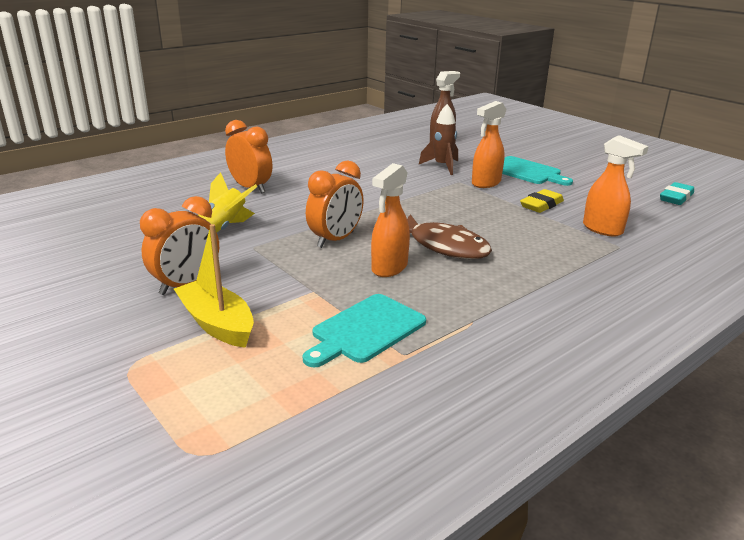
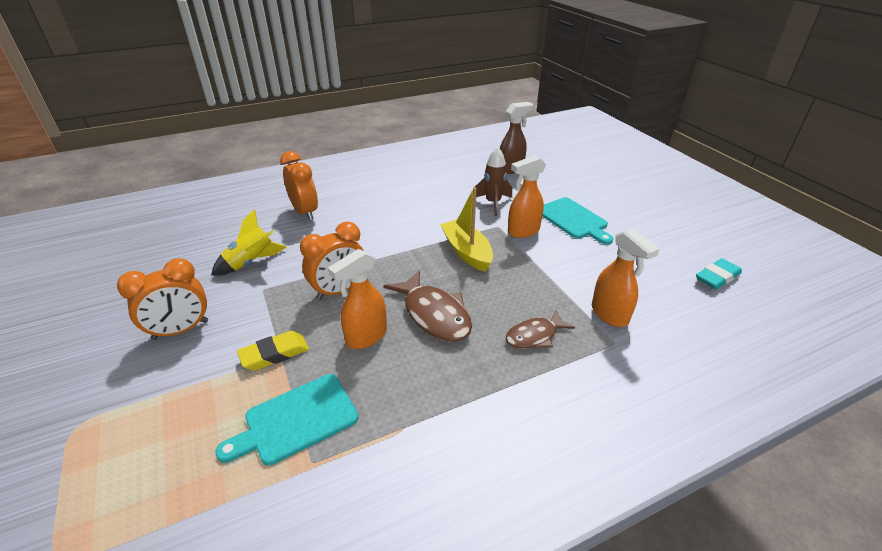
camera: 15 degrees right, 10 degrees up
yellow boat [174,224,254,348] -> yellow boat moved to [440,187,493,272]
yellow eraser [520,189,564,213] -> yellow eraser moved to [237,331,309,371]
none -> brown fish [506,310,575,349]

